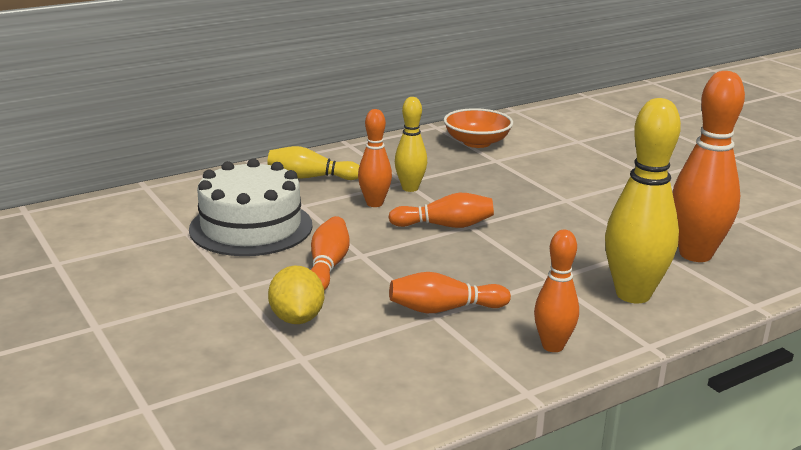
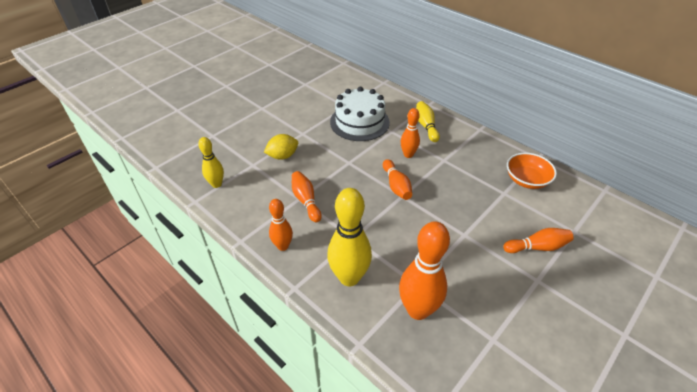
camera: 75 degrees right, 20 degrees up
orange bowling pin [311,216,350,291] -> orange bowling pin moved to [503,228,574,253]
yellow bowling pin [395,97,427,192] -> yellow bowling pin moved to [198,137,224,188]

